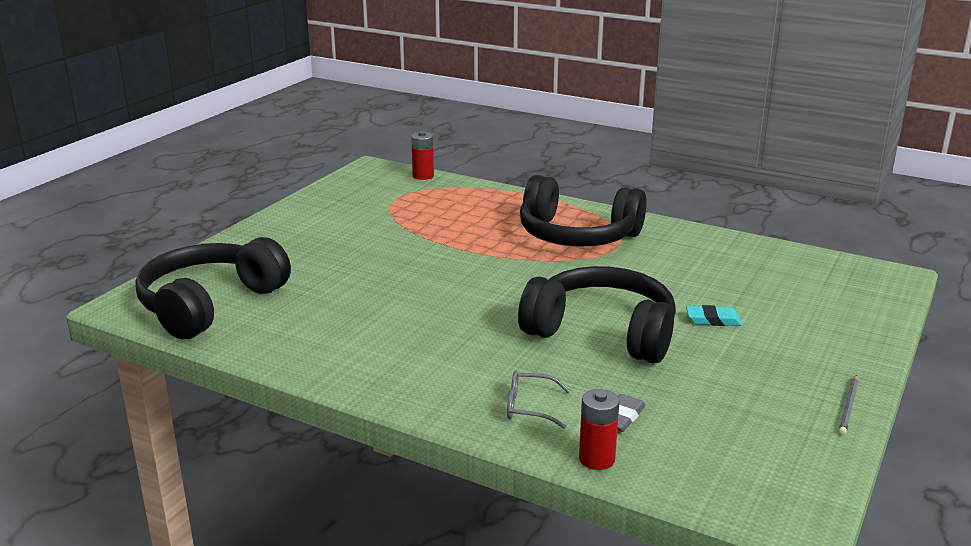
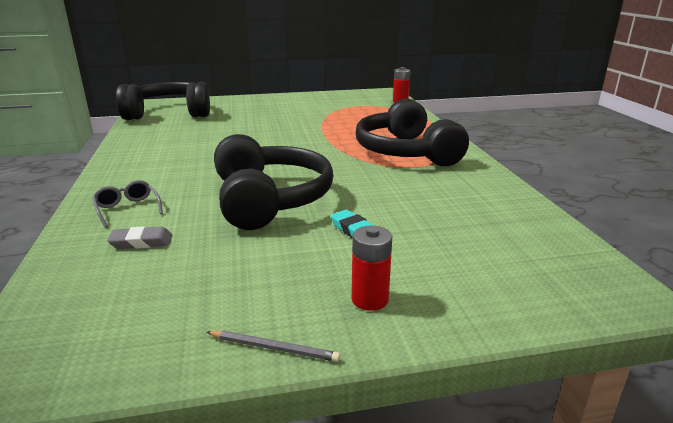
camera: 50 degrees right, 0 degrees up
red battery [579,389,620,470] -> red battery moved to [352,226,392,311]
grey pencil [839,375,859,435] -> grey pencil turned 150 degrees counterclockwise [207,331,340,362]

